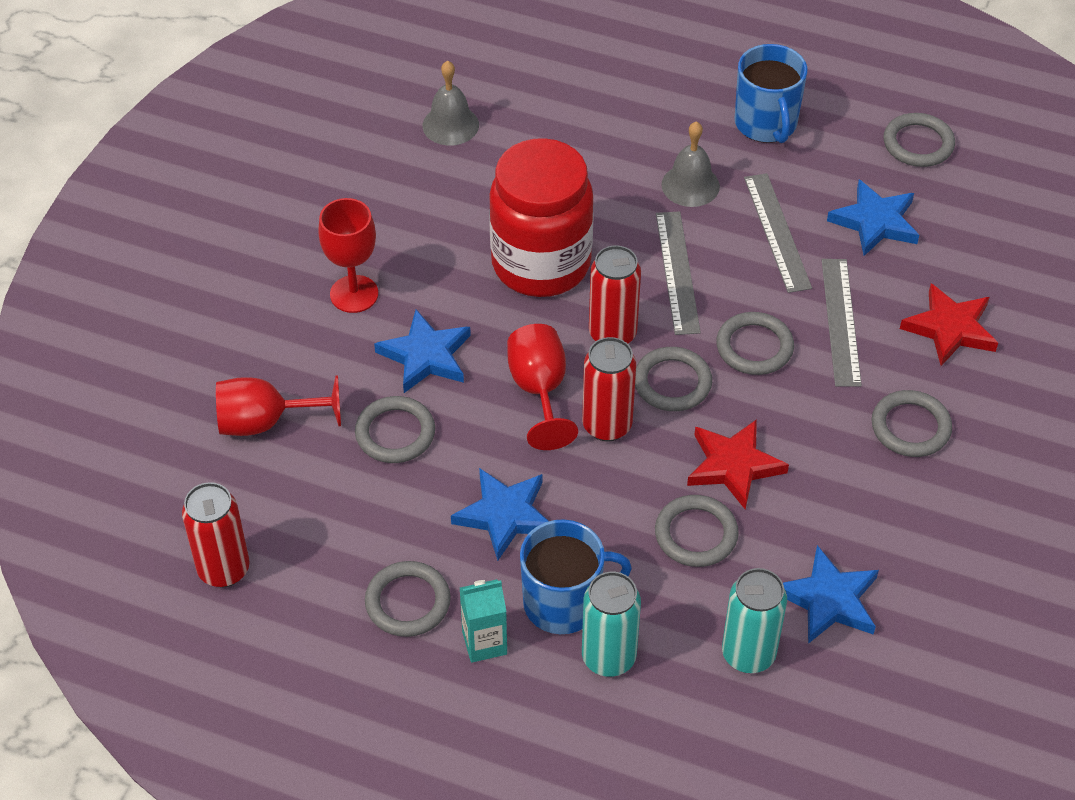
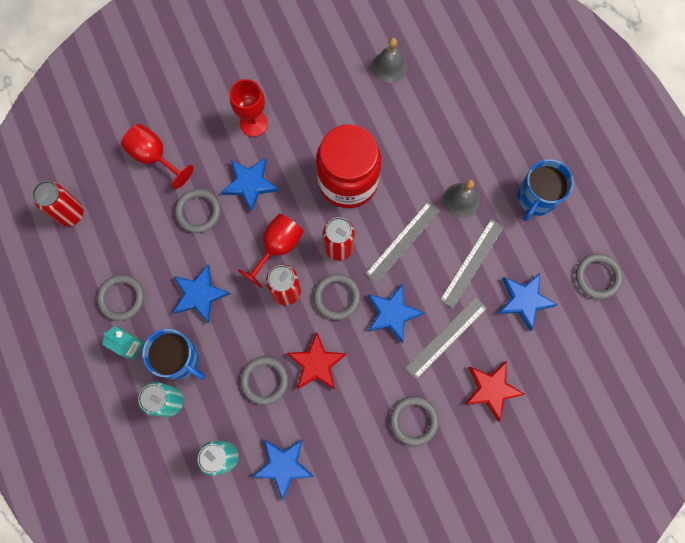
camera: 45 degrees right, 25 degrees up
grey ring [716,312,794,375] -> blue star [368,284,424,343]

